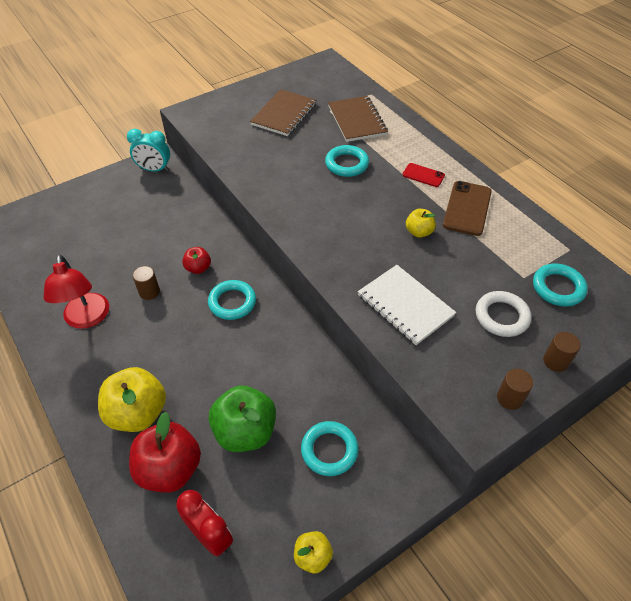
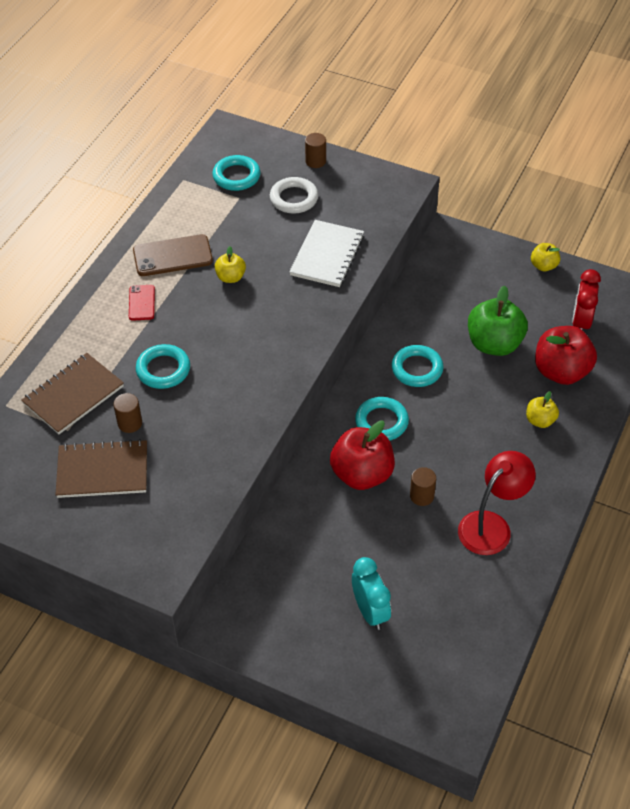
camera: 120 degrees left, 0 degrees up
yellow apple [98,367,166,432] -> yellow apple [526,391,559,428], size x0.52
turquoise clock [127,129,170,172] -> turquoise clock moved to [352,557,391,630]
red apple [182,247,211,274] -> red apple [330,421,395,490], size x1.92
turquoise ring [301,421,359,476] -> turquoise ring moved to [392,345,444,387]
brown cylinder [497,369,533,410] -> brown cylinder moved to [113,393,142,433]

